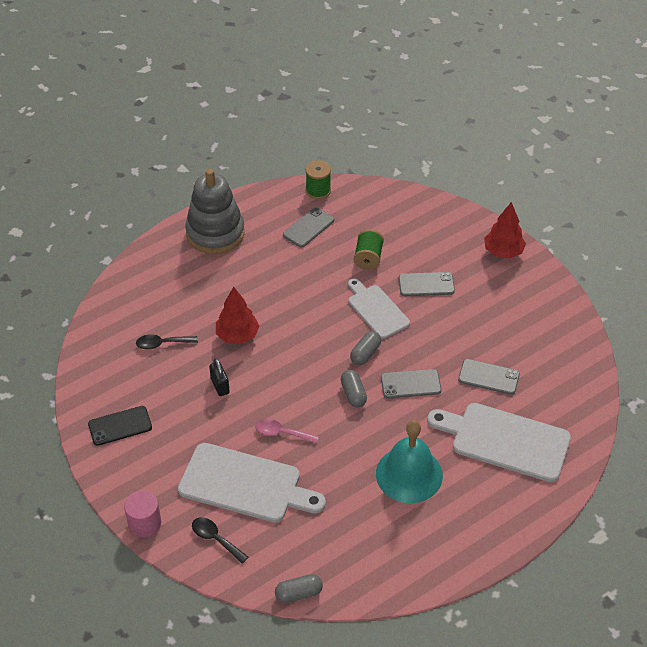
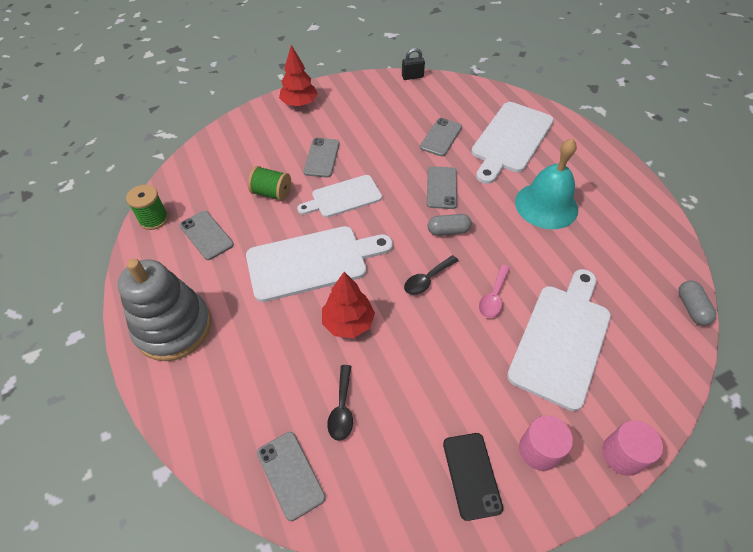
camera: 80 degrees left, 5 degrees up
black spoon [192,517,248,564] -> black spoon moved to [404,255,459,295]
black padlock [209,358,230,396] -> black padlock moved to [402,48,425,80]
grey capsule [350,331,381,365] -> none
none -> white cutting board [246,226,393,302]
none -> grey phone [257,432,326,521]
none -> pink cylinder [519,415,573,471]

